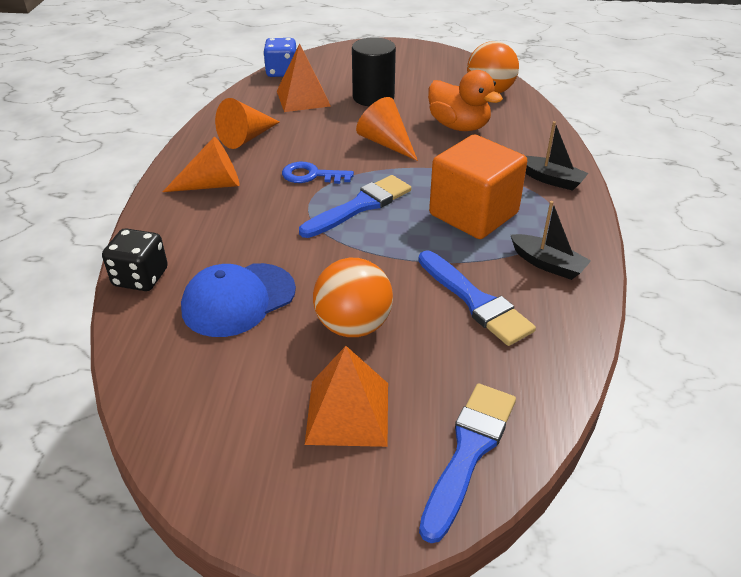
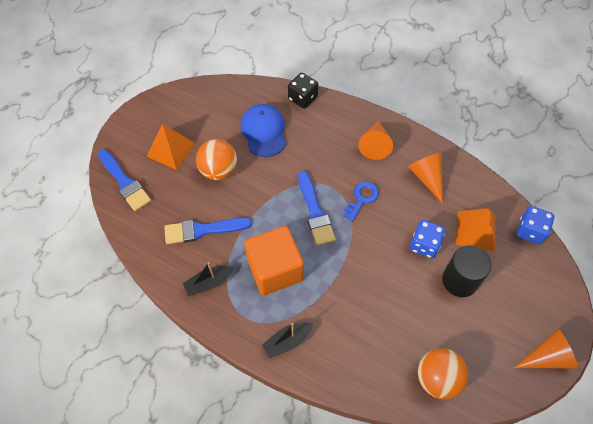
camera: 115 degrees right, 20 degrees up
orange cone [356,97,418,161] -> orange cone moved to [514,329,578,369]
orange duck [428,70,503,131] -> none
none -> blue dice [410,220,445,258]

